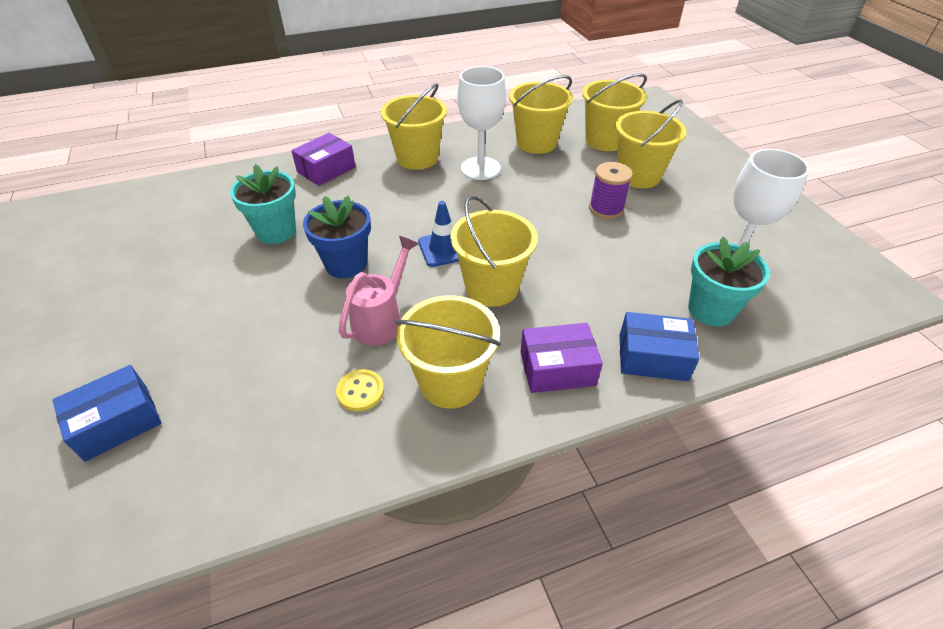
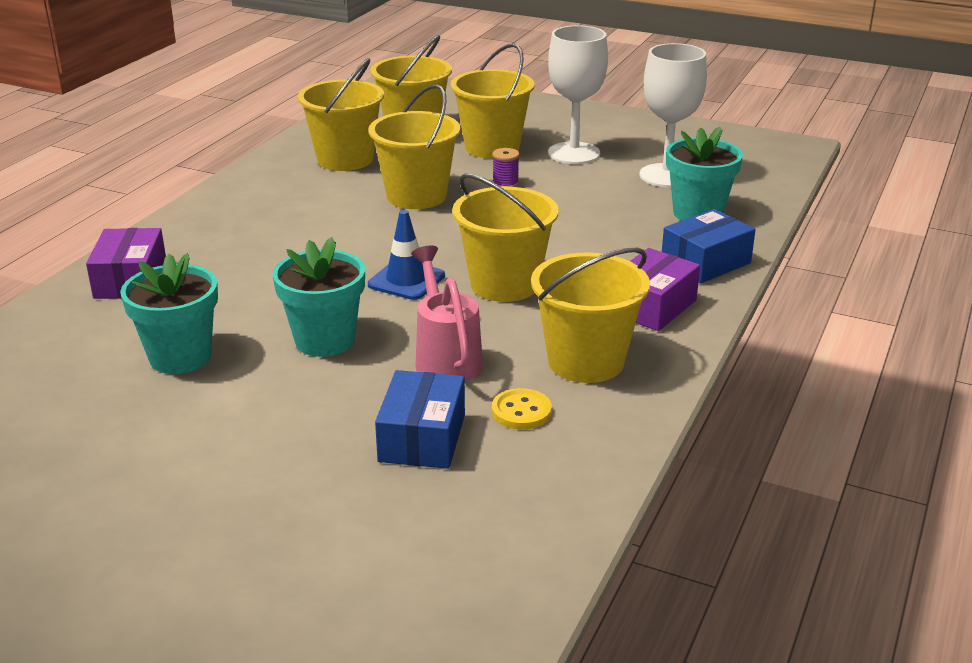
camera: 45 degrees left, 15 degrees down
blue box [52,365,161,462] -> blue box moved to [375,370,465,469]
blue flower pot [303,196,371,278] -> turquoise flower pot [273,237,365,357]
yellow bucket [381,83,447,170] -> yellow bucket moved to [368,84,460,209]
white goblet [458,66,506,180] -> white goblet moved to [548,25,608,164]
purple spool [589,162,633,219] -> purple spool [492,148,519,187], size x0.61

